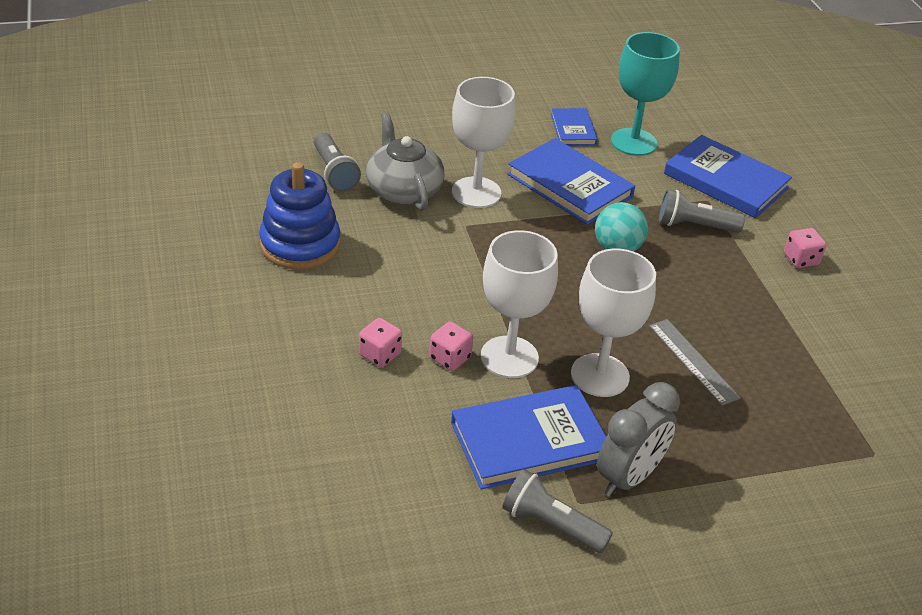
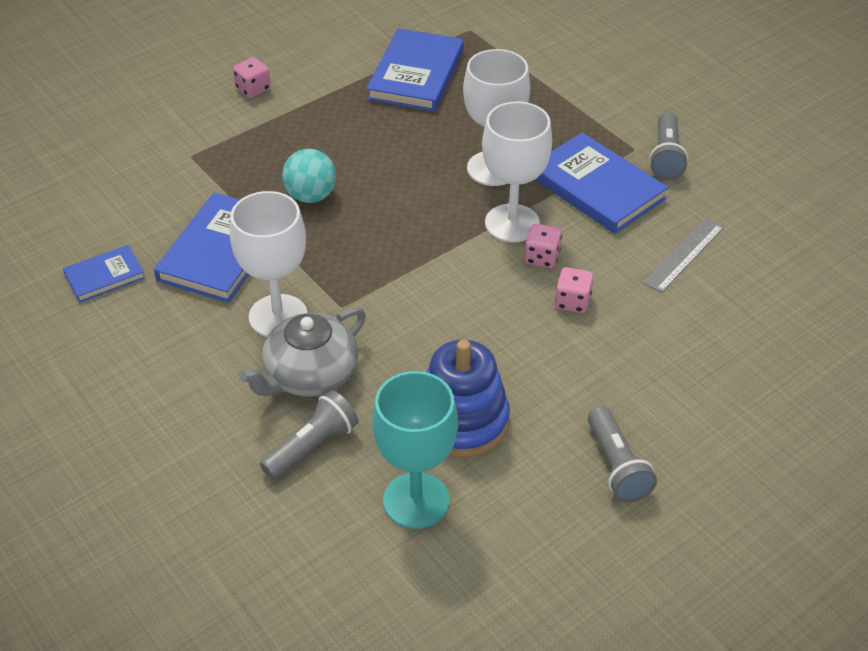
camera: 110 degrees left, 5 degrees up
grey clock [597,382,680,497] -> none
turquoise goblet [611,32,680,156] -> turquoise goblet moved to [372,371,458,529]
grey ruler [649,319,740,406] -> grey ruler moved to [643,218,724,293]
grey flashlight [659,189,745,233] -> grey flashlight moved to [588,406,657,502]
blue book [664,135,792,218] -> blue book moved to [366,28,464,112]

